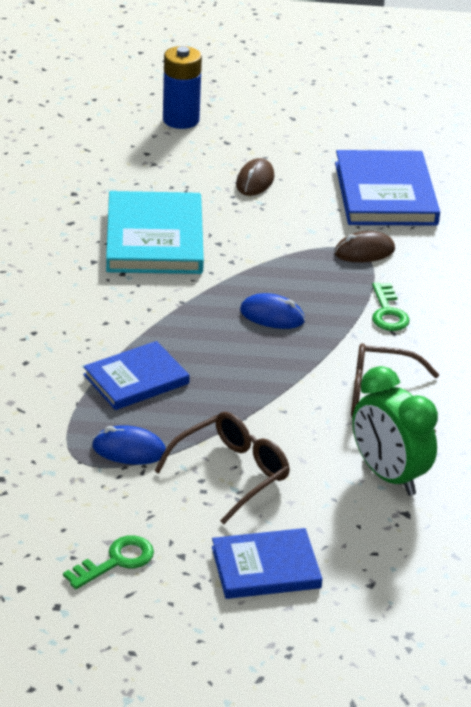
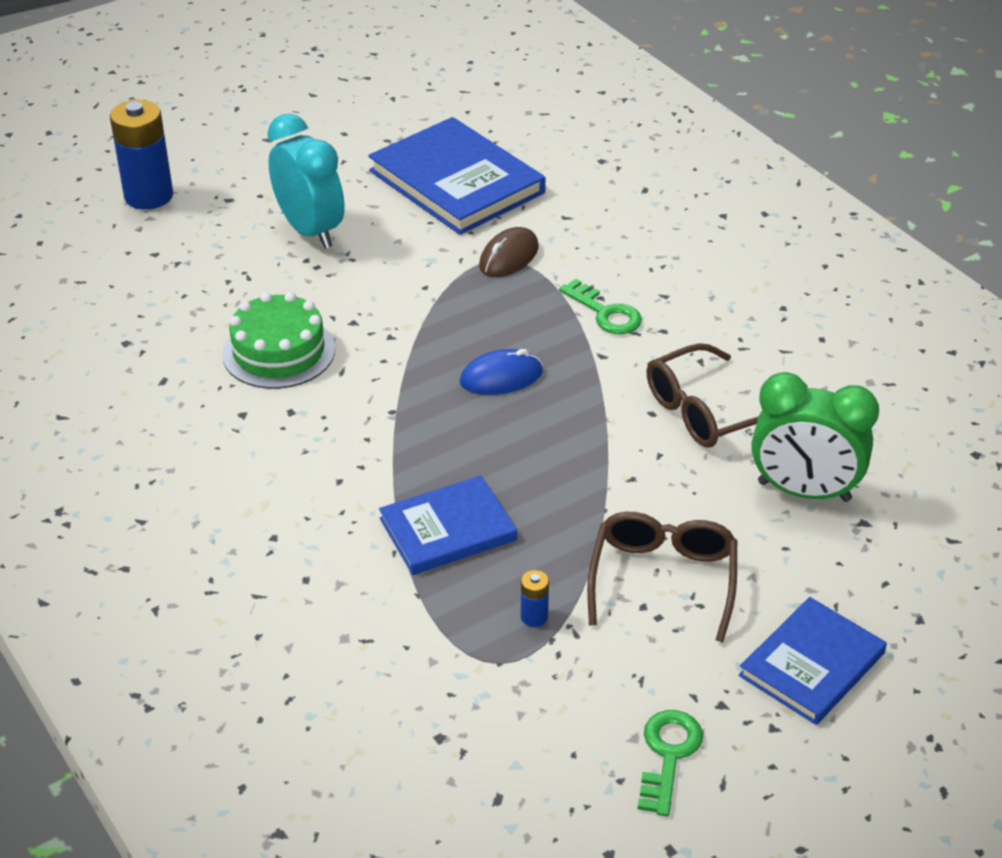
camera: 35 degrees left, 5 degrees up
blue book [83,341,190,410] -> blue book turned 45 degrees clockwise [379,475,517,575]
blue mouse [92,425,166,465] -> blue battery [521,570,549,627]
turquoise book [106,191,204,274] -> green cake [222,292,335,389]
brown mouse [236,158,274,196] -> turquoise clock [267,114,345,248]

